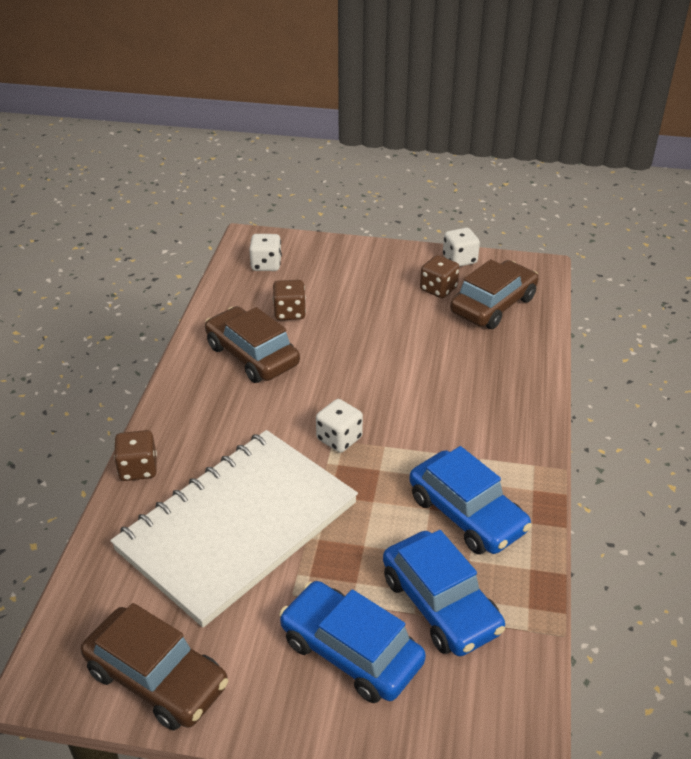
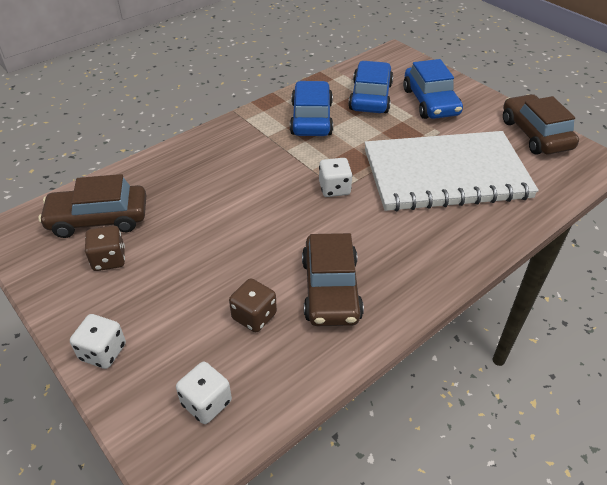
camera: 140 degrees left, 5 degrees up
brown dice [114,430,157,481] -> none
white dice [443,228,480,267] -> white dice moved to [70,314,126,369]

